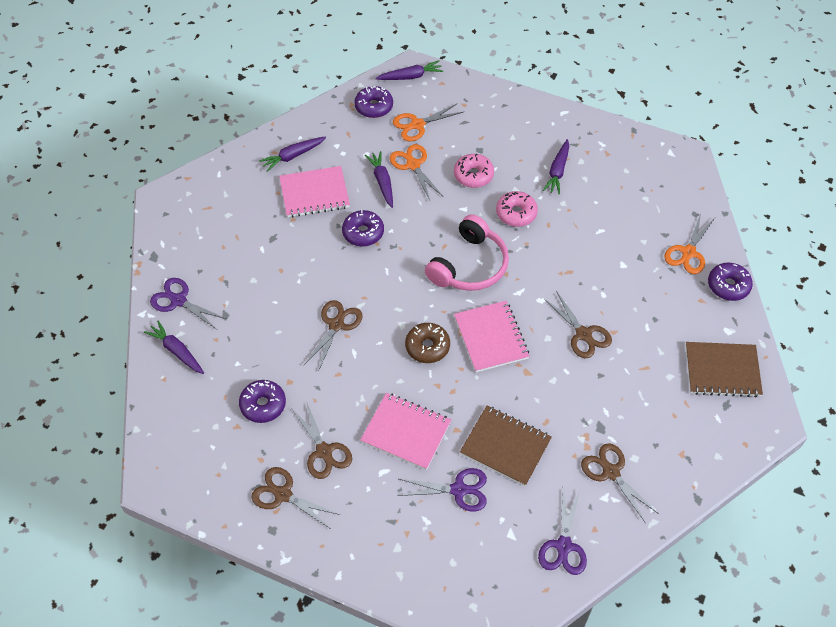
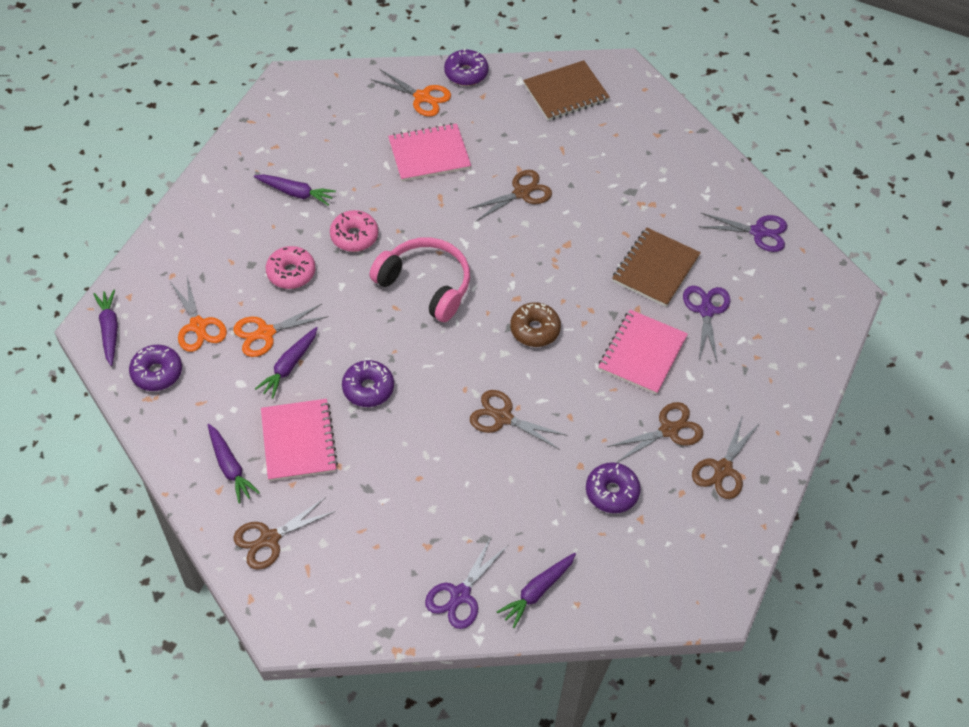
camera: 90 degrees left, 0 degrees up
purple carrot [365,151,393,208] -> purple carrot turned 45 degrees counterclockwise [255,327,318,399]
pink notebook [454,301,529,372] -> pink notebook moved to [388,123,471,182]
brown scissors [581,443,659,523] -> brown scissors moved to [234,497,336,570]
brown notebook [686,342,763,397] -> brown notebook turned 60 degrees clockwise [523,60,610,121]

